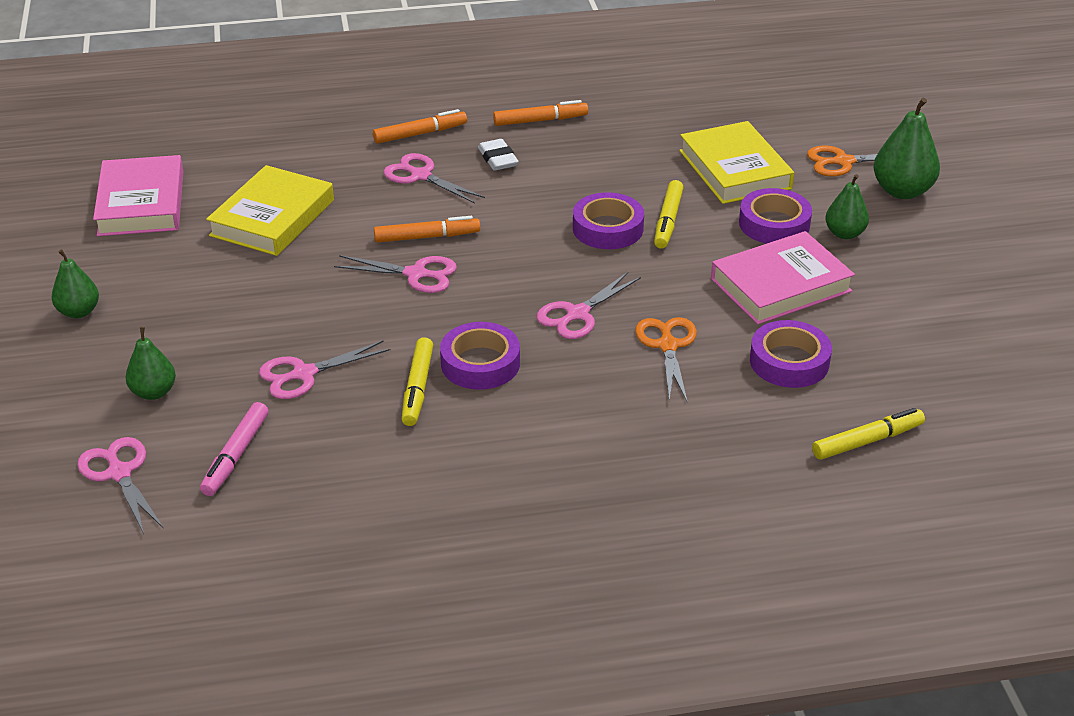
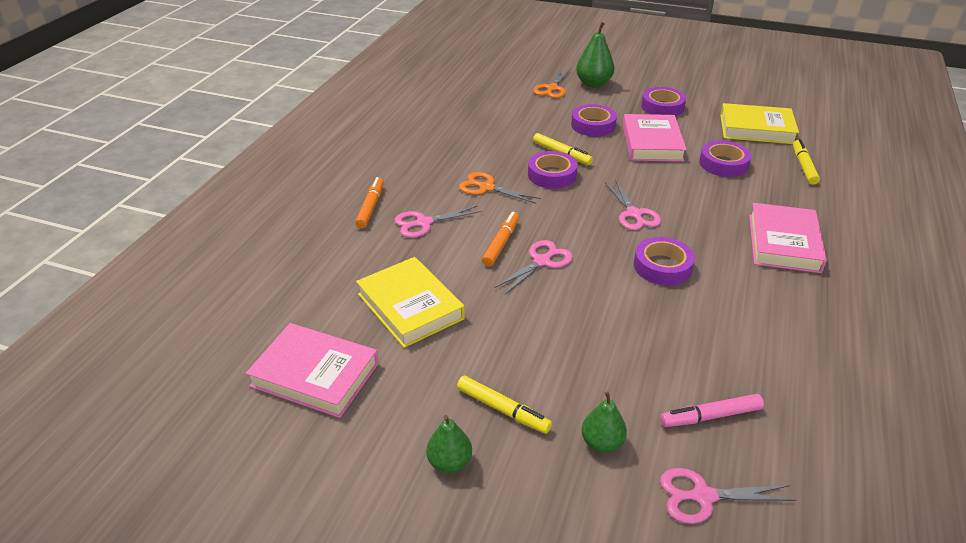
camera: 60 degrees left, 0 degrees up
pink marker [200,402,269,496] -> pink marker turned 120 degrees clockwise [660,394,764,427]
pink scissors [259,340,391,399] -> none
yellow marker [402,337,433,426] -> yellow marker moved to [457,376,552,434]
white eraser [478,139,519,171] -> none
orange marker [493,100,588,126] -> none
orange scissors [635,317,697,401] -> orange scissors moved to [459,172,541,204]
yellow book [679,121,794,204] -> yellow book moved to [720,103,799,144]
green pear [826,174,869,239] -> none
none -> purple tape [641,87,686,116]
none -> pink book [749,203,827,273]

